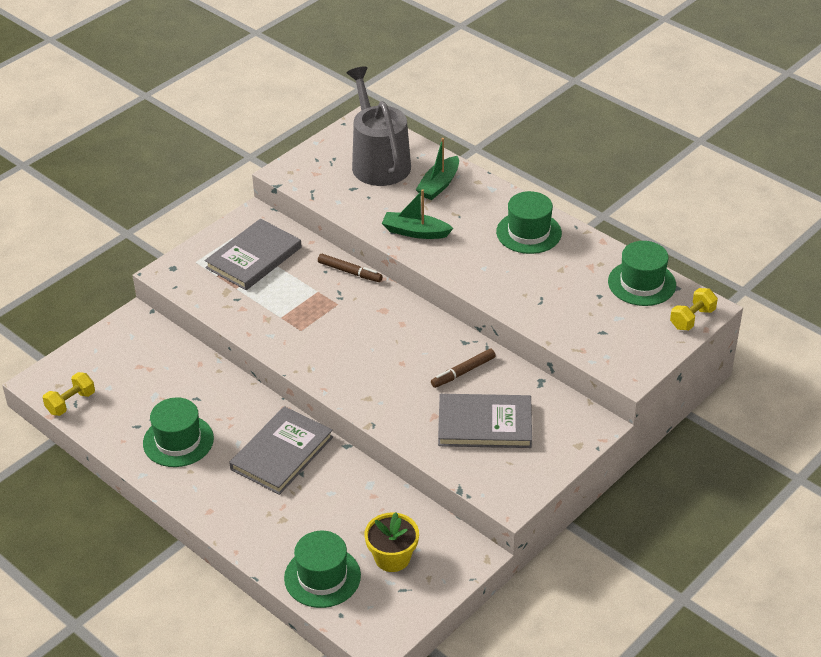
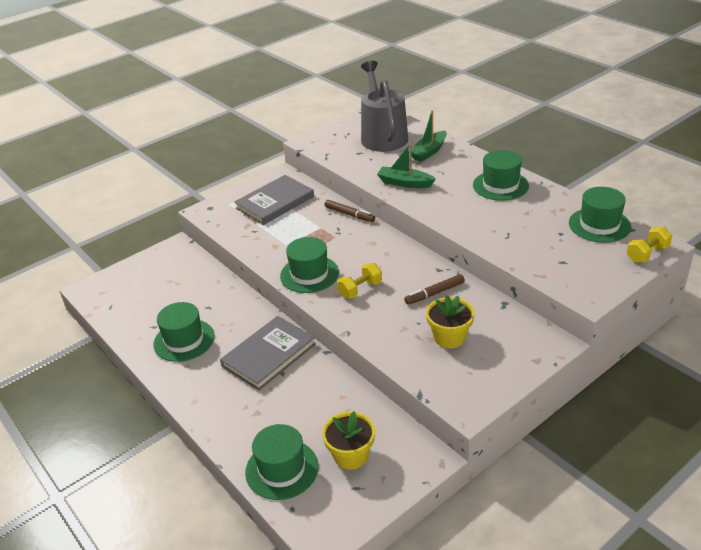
camera: 10 degrees right, 5 degrees down
yellow dumbbell [43,372,95,416] -> yellow dumbbell moved to [337,263,382,299]
grey book [438,394,532,448] -> yellow flower pot [426,296,475,348]
none -> green hat [280,237,339,293]

